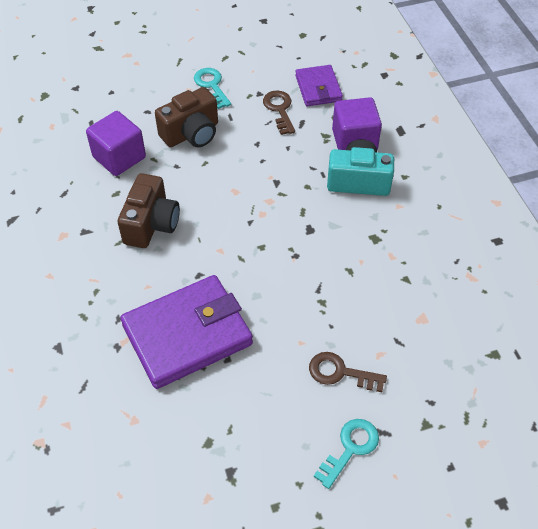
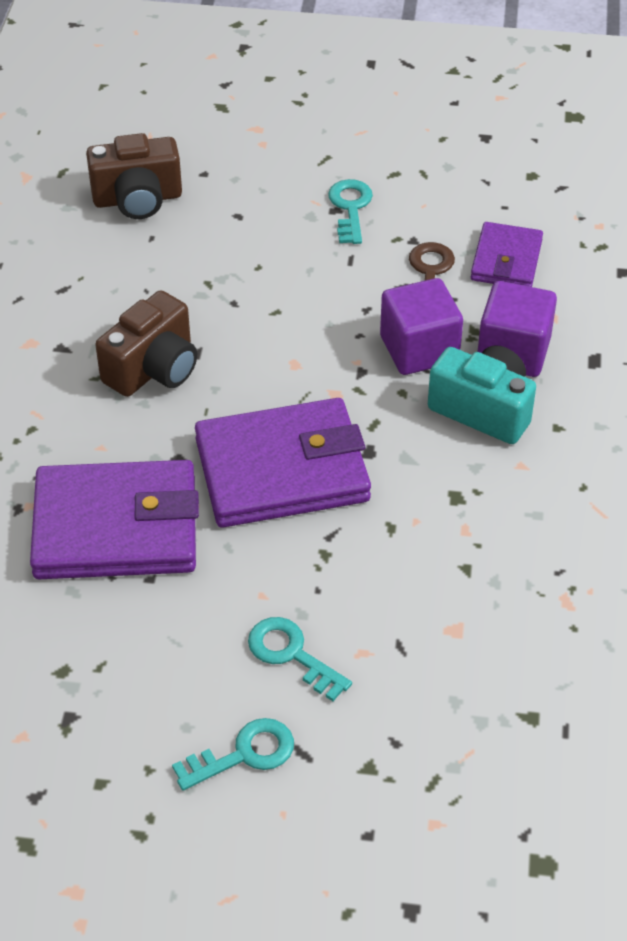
camera: 25 degrees right, 5 degrees down
purple cube [86,111,146,176] -> purple cube moved to [380,278,463,375]
brown camera [155,87,218,148] -> brown camera moved to [86,133,182,219]
brown key [309,352,387,392] -> turquoise key [248,617,352,701]
none -> purple wallet [195,398,371,528]

